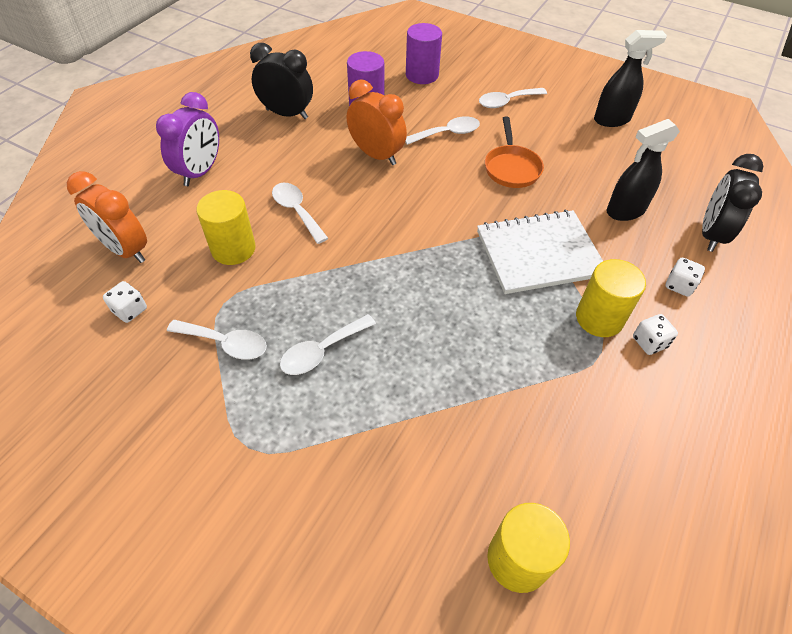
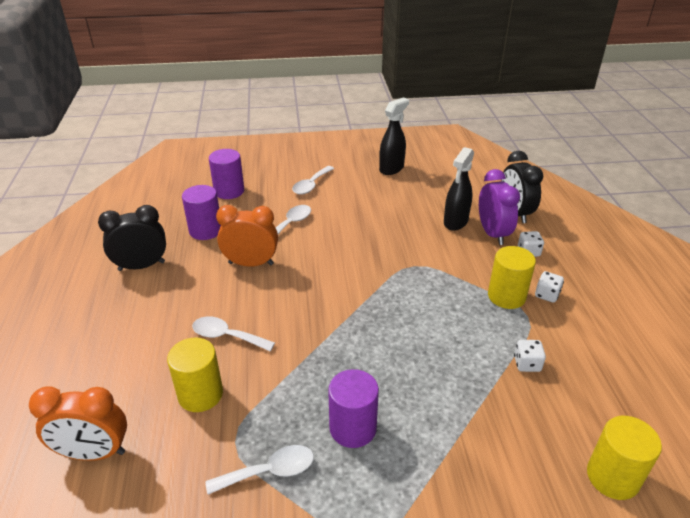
camera: 35 degrees left, 15 degrees down
white dice [103,281,147,323] -> white dice moved to [514,340,546,372]
purple clock [156,92,219,186] -> purple clock moved to [479,169,520,245]
white spoon [280,314,376,375] -> purple cylinder [328,369,379,448]
white notebook [477,210,603,294] -> none
orange pan [485,116,544,188] -> none

